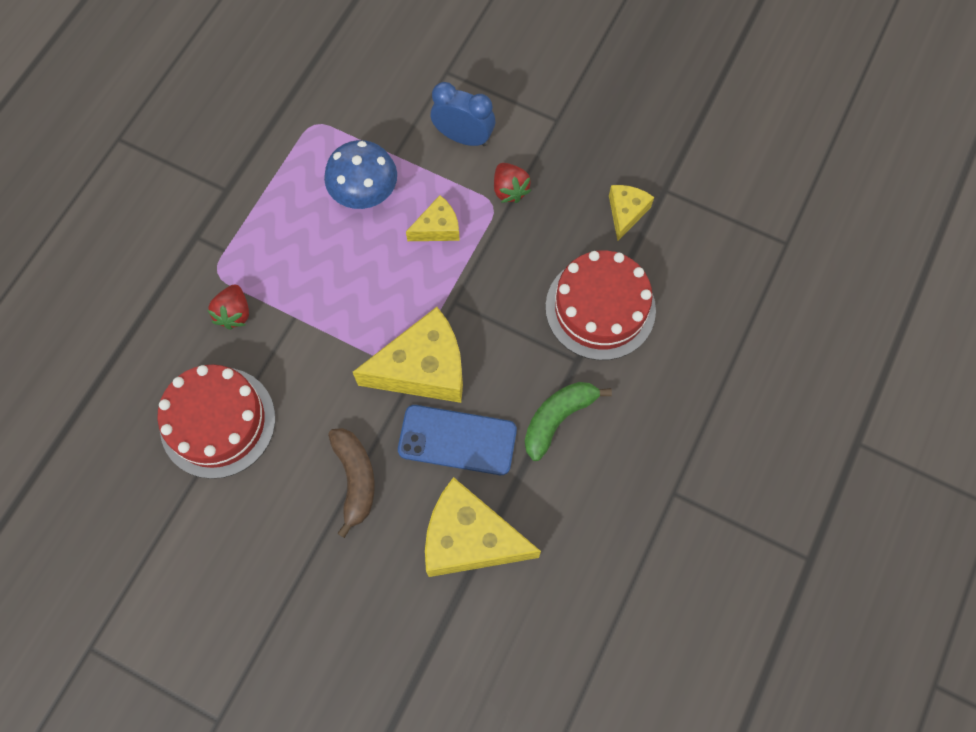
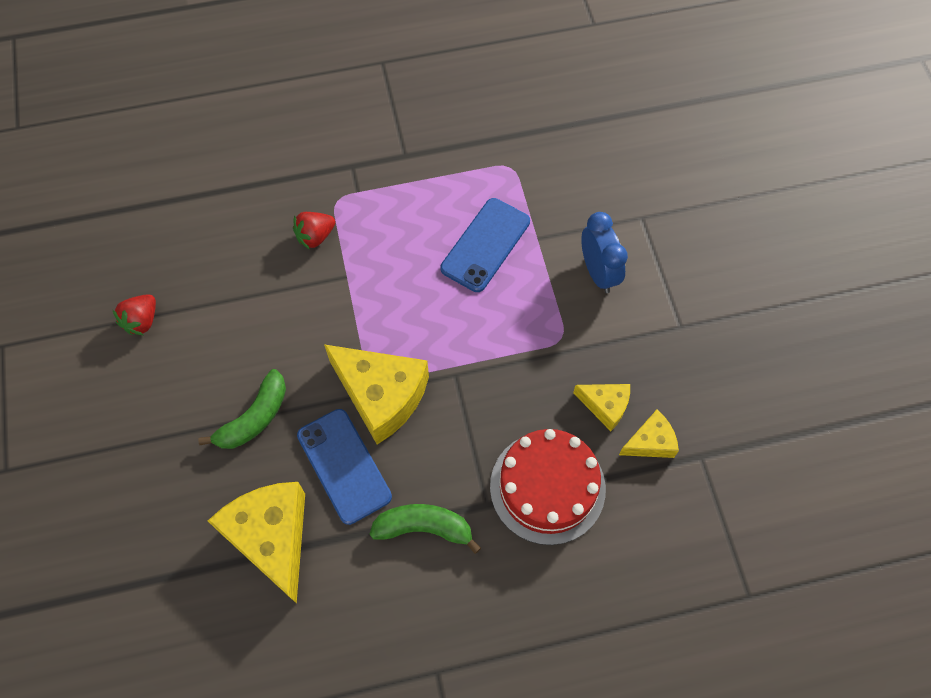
camera: 50 degrees right, 5 degrees down
red cake [157,364,275,479] -> none
blue mushroom [324,140,397,209] -> blue phone [440,198,530,292]
brown banana [328,428,375,538] -> green banana [198,369,286,449]
yellow cheese [406,195,460,241] -> yellow cheese moved to [573,384,630,431]
red strawberry [494,163,531,203] -> red strawberry moved to [113,294,156,335]

